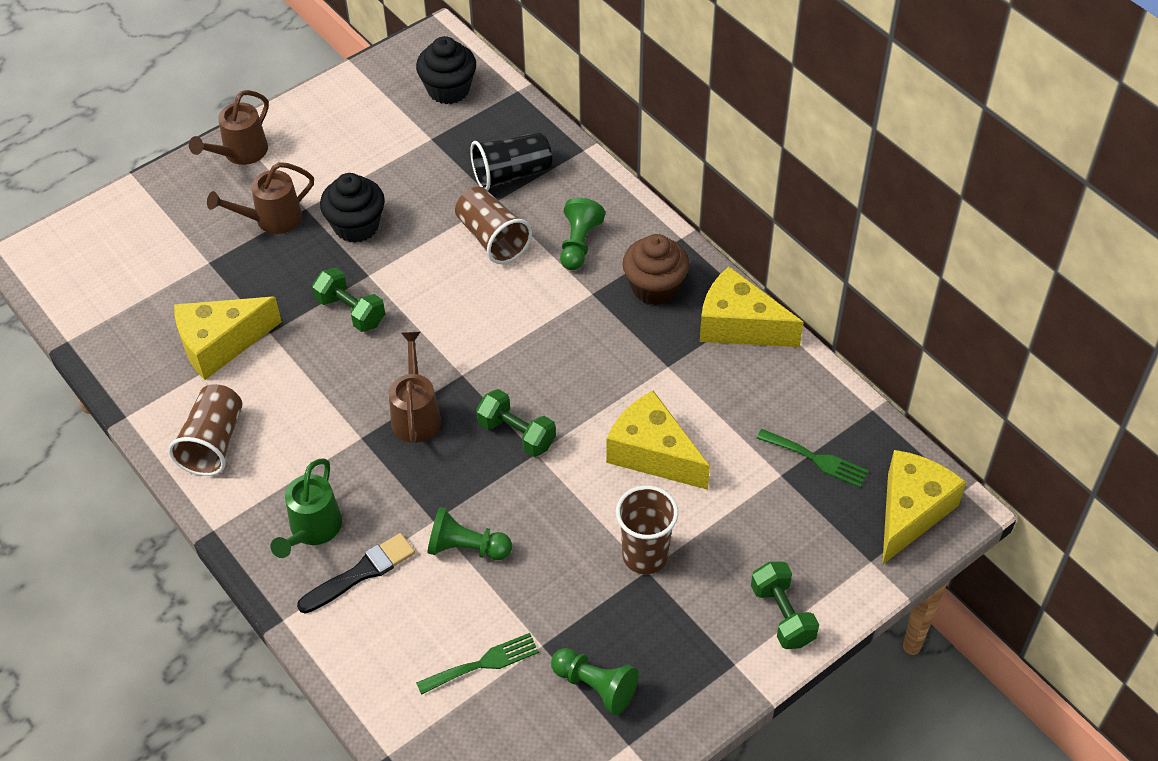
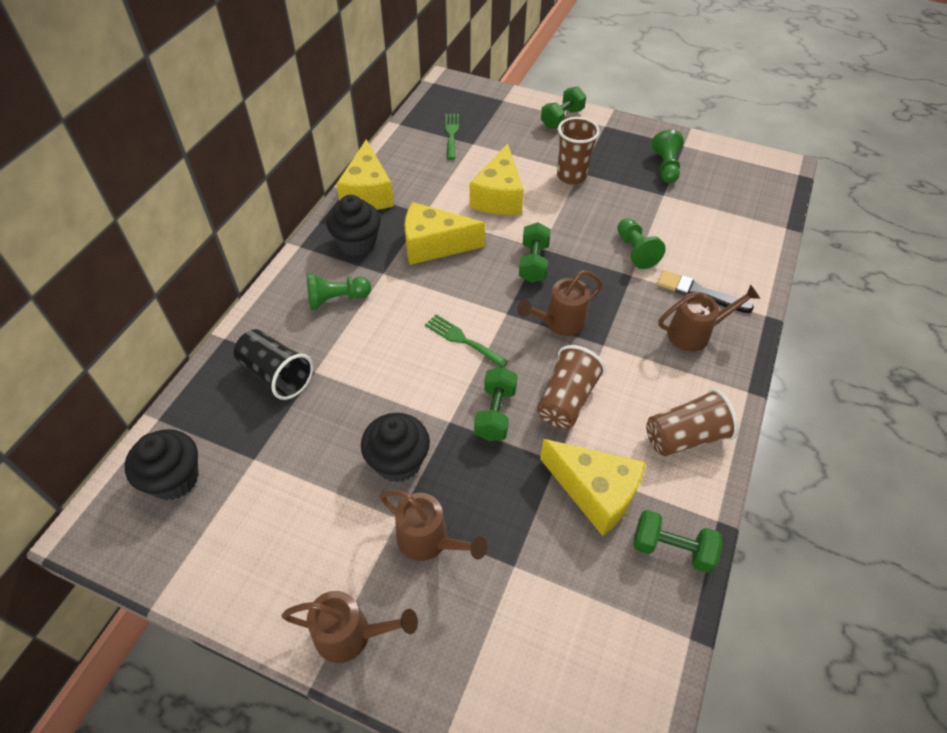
camera: 120 degrees left, 0 degrees up
green watering can [270,458,342,558] -> brown watering can [658,284,760,352]
green fork [416,633,539,695] -> green fork moved to [425,314,508,367]
brown cup [455,187,532,264] -> brown cup moved to [537,345,606,429]
brown cupcake [622,234,689,305] -> black cupcake [326,195,381,256]
yellow cheese [882,450,966,565] -> yellow cheese moved to [404,202,485,265]
none -> green dumbbell [633,510,722,573]

